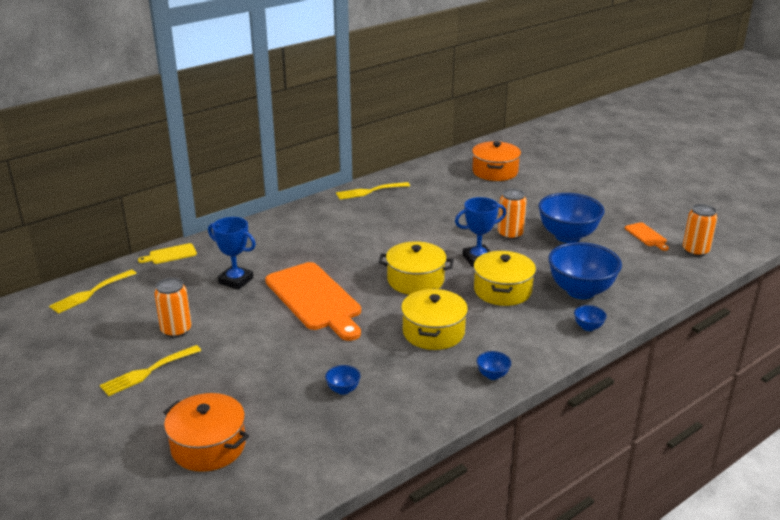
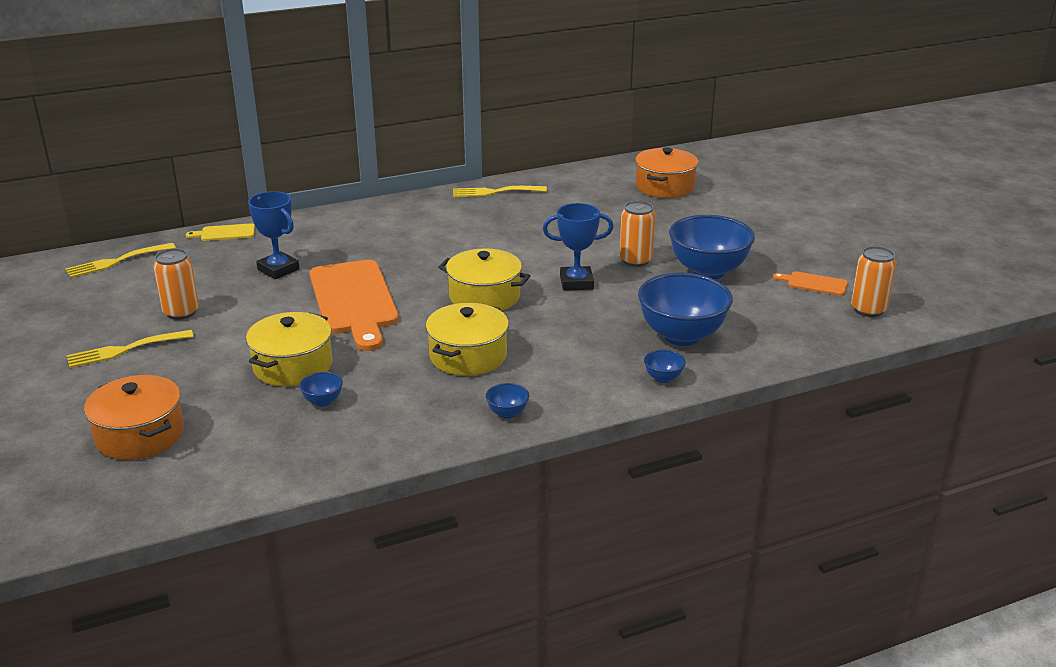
camera: 15 degrees right, 0 degrees up
yellow pot [474,251,536,306] -> yellow pot moved to [246,312,333,386]
orange cutting board [625,222,669,251] -> orange cutting board turned 120 degrees clockwise [773,271,848,296]

